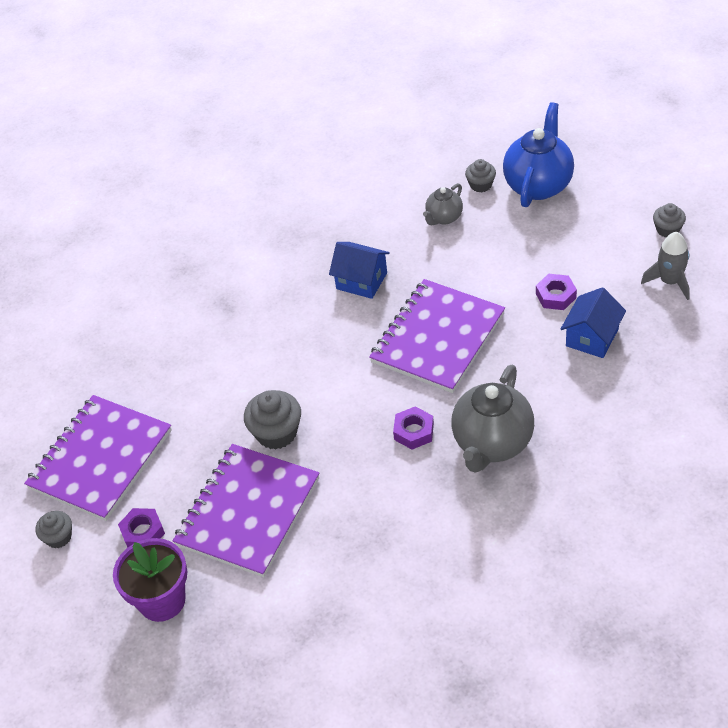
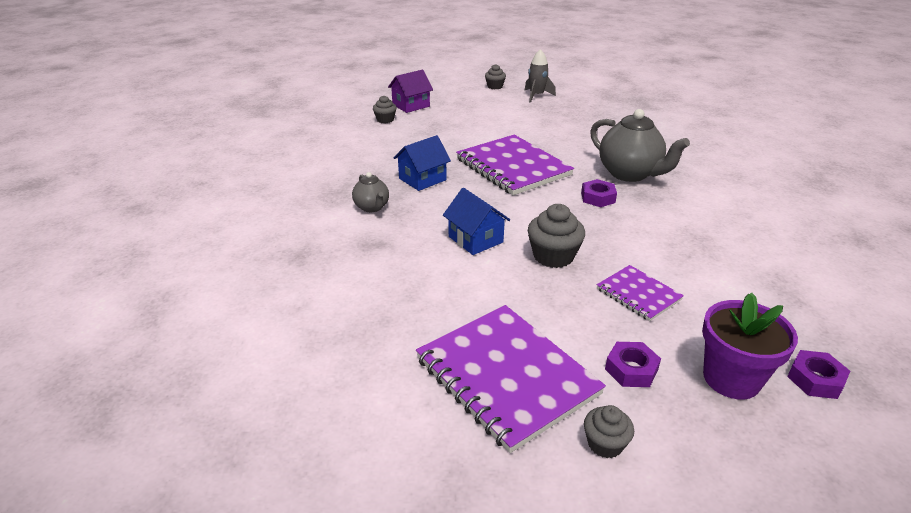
camera: 70 degrees left, 15 degrees down
purple notebook [173,444,320,577] -> purple notebook [597,265,684,321], size x0.52
grey teapot [423,183,463,225] -> grey teapot moved to [352,172,389,212]
blue teapot [503,102,574,207] -> purple house [388,70,433,113]
purple nut [536,274,577,310] -> purple nut moved to [787,350,850,399]
blue house [561,287,626,358] -> blue house moved to [443,188,510,255]

